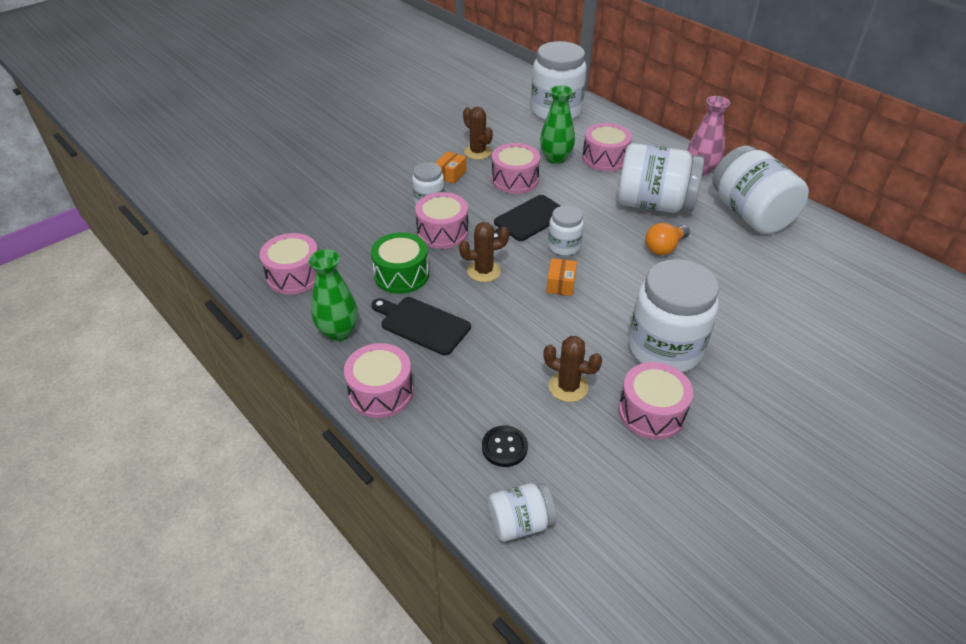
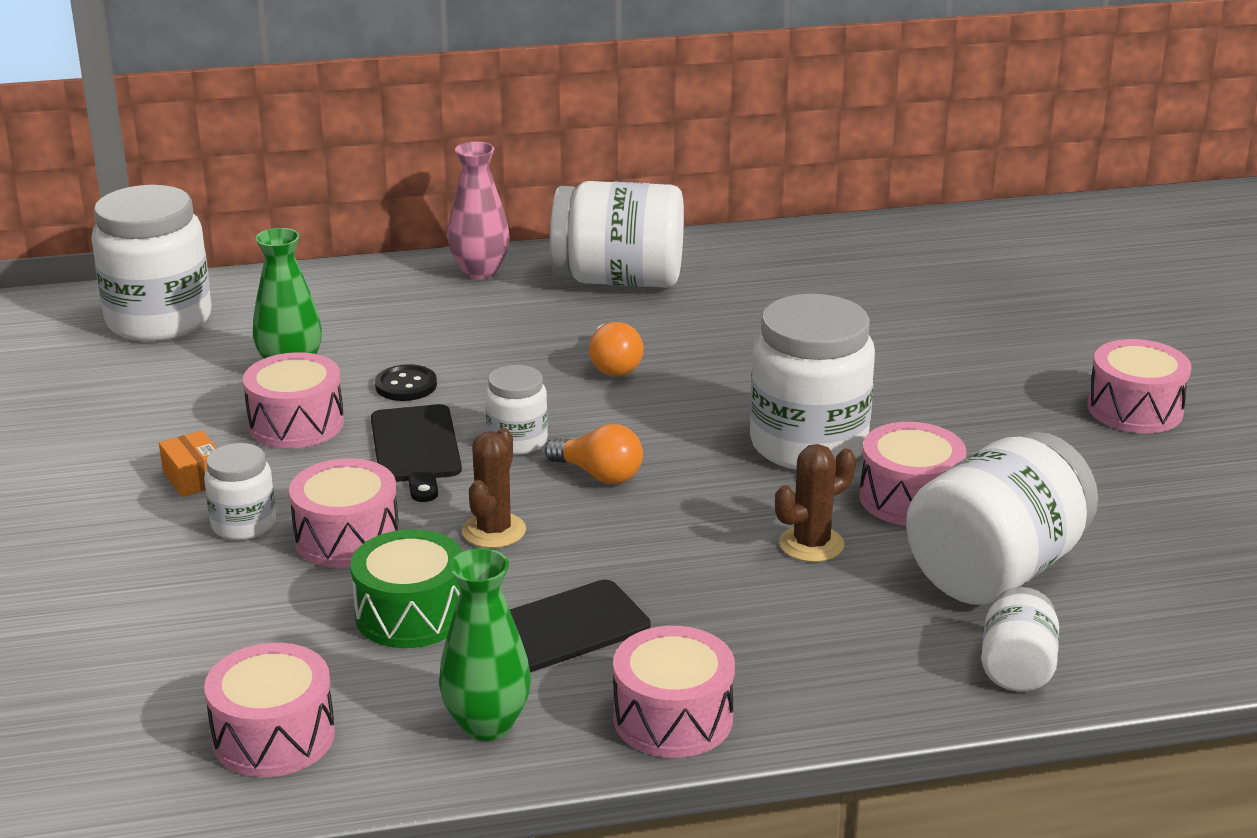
camera: 60 degrees left, 15 degrees down
brown cactus [463,107,493,160] -> none
black button [482,426,528,467] -> black button moved to [375,364,437,401]
orange box [546,258,577,296] -> orange light bulb [545,424,643,484]
pink drum [582,123,632,172] -> pink drum moved to [1088,339,1191,433]
white jar [617,143,704,213] -> white jar moved to [906,432,1098,605]

